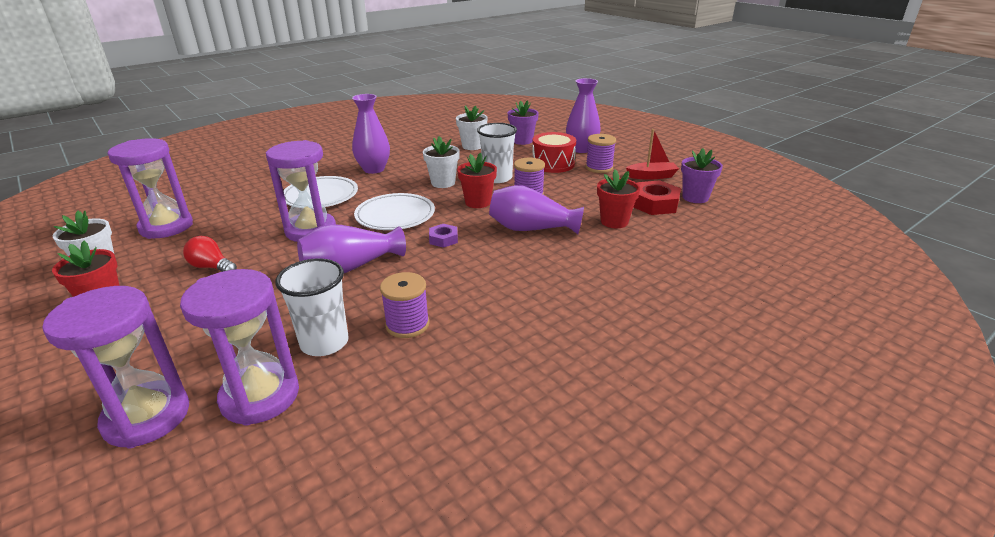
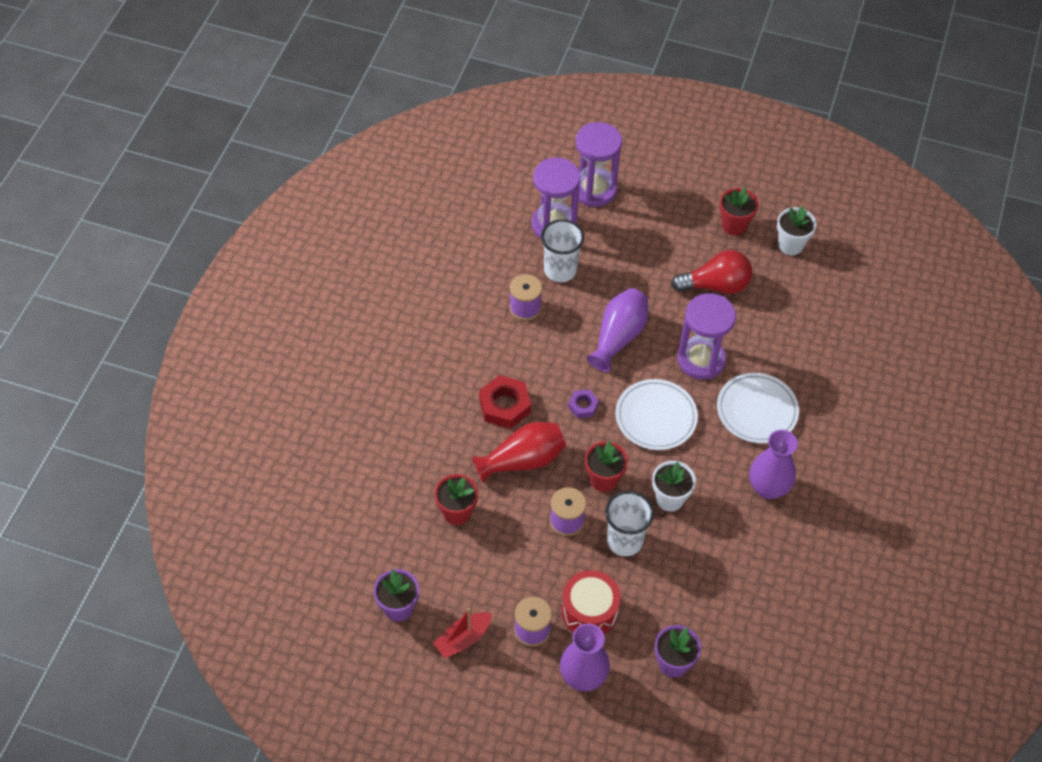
camera: 145 degrees right, 25 degrees up
purple hourglass [107,138,193,239] -> none
red light bulb [183,236,237,272] -> red light bulb [671,250,752,294], size x1.61
white flower pot [456,105,488,150] -> none
purple vase [489,185,584,234] -> red vase [472,422,566,482]
red nut [633,180,681,215] -> red nut moved to [479,375,531,429]

